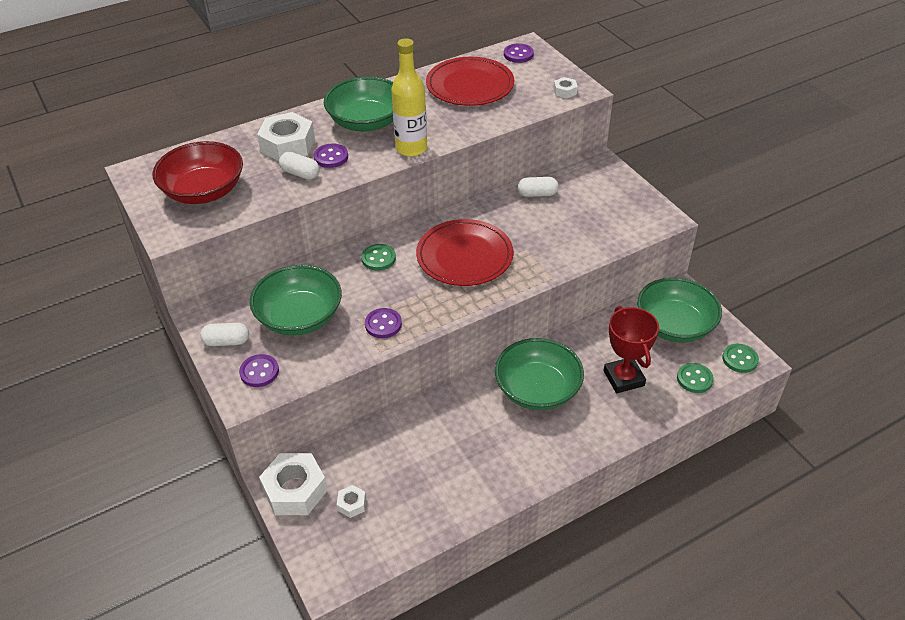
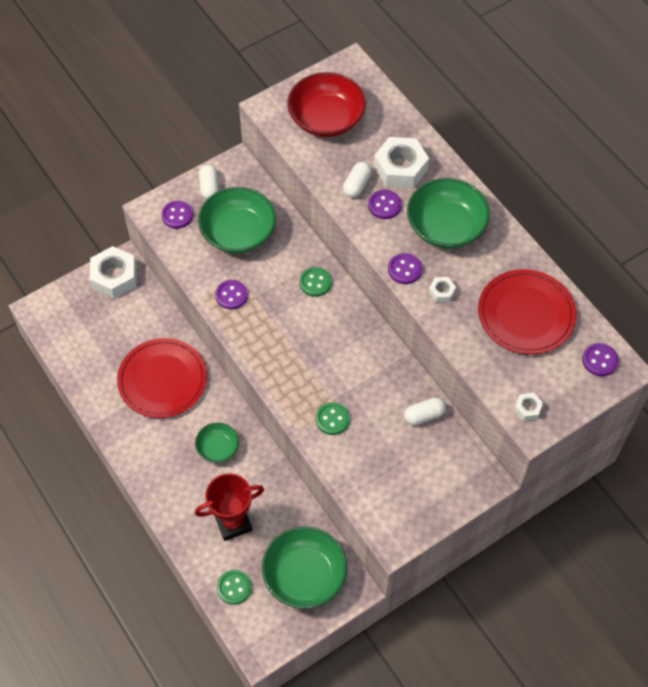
camera: 85 degrees right, 15 degrees up
white nut [337,485,366,518] -> white nut moved to [428,277,456,302]
yellow bottle [391,38,427,157] -> purple button [388,253,422,284]
red plate [416,219,514,286] -> red plate moved to [117,338,207,418]
green bowl [495,338,584,410] -> green bowl [195,422,239,463], size x0.54
white capsule [518,177,559,197] -> white capsule turned 75 degrees clockwise [404,397,446,425]
green button [722,344,759,373] -> green button moved to [316,402,349,435]

